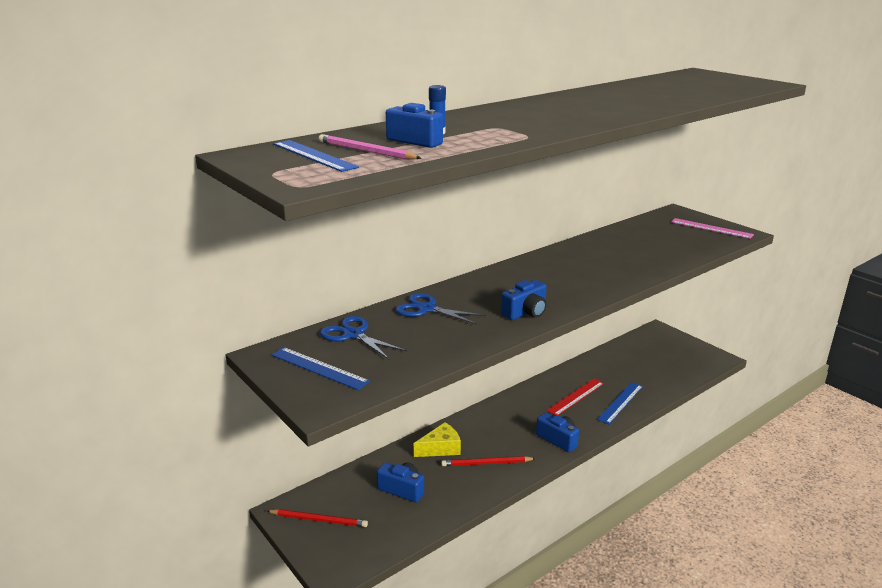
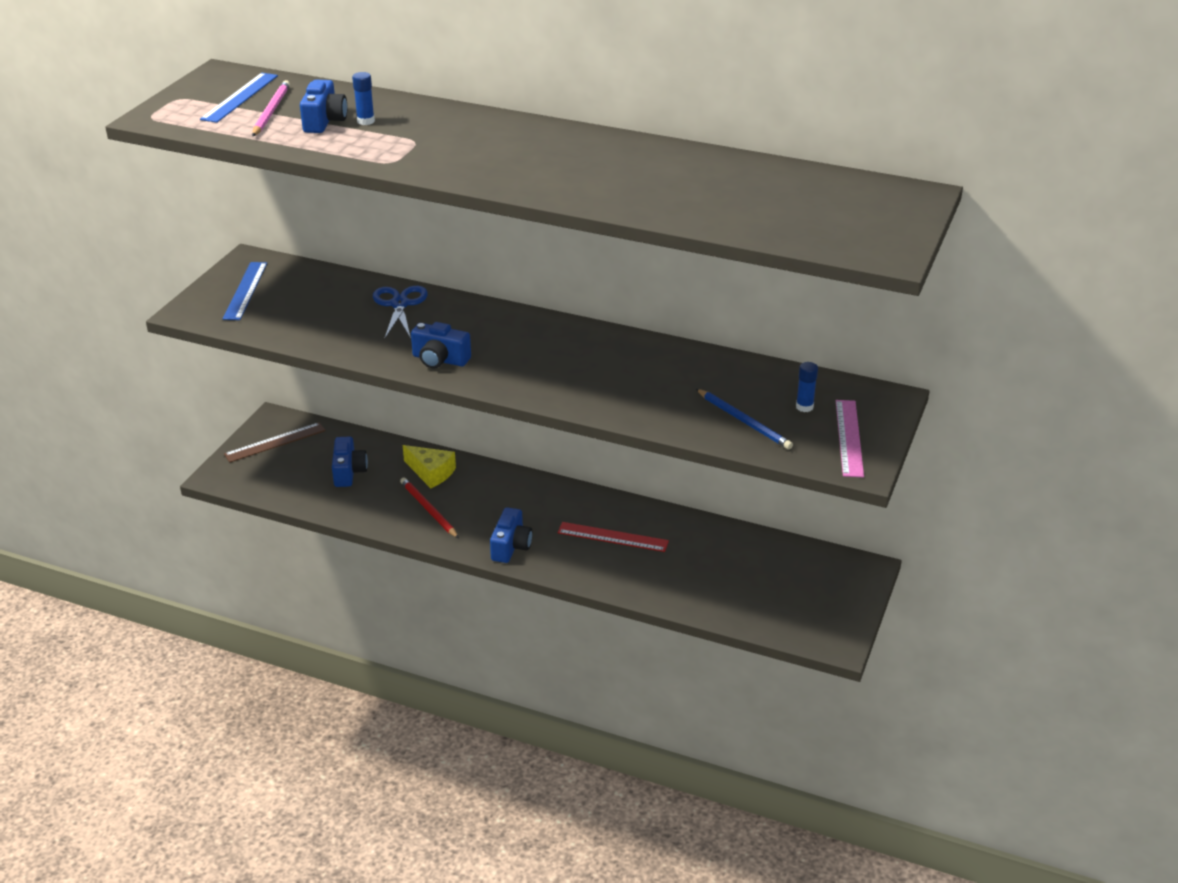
camera: 60 degrees right, 10 degrees up
red pencil [267,509,368,527] -> brown ruler [224,422,326,462]
blue scissors [320,316,407,359] -> none
blue ruler [597,382,643,424] -> none
none -> blue pencil [696,389,793,449]
none -> blue glue stick [796,362,818,412]

